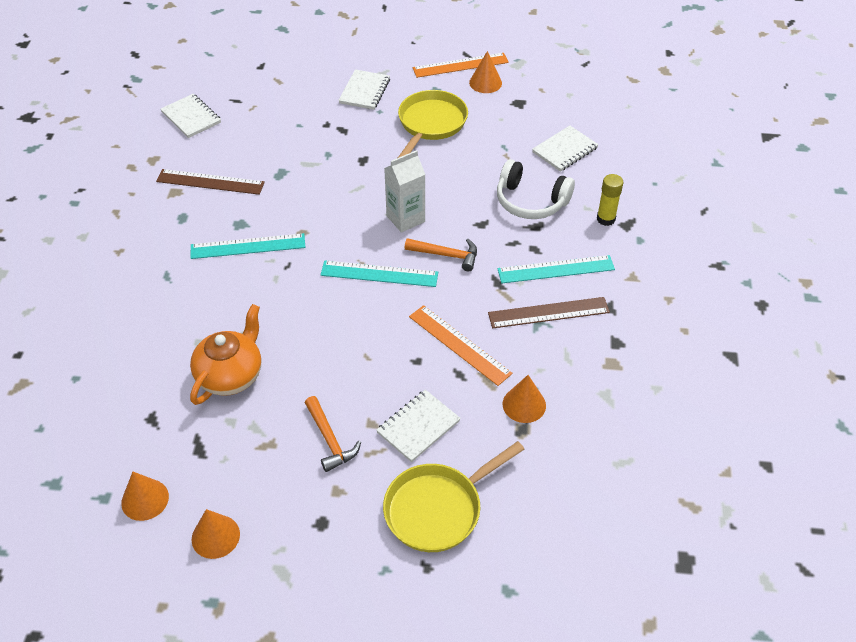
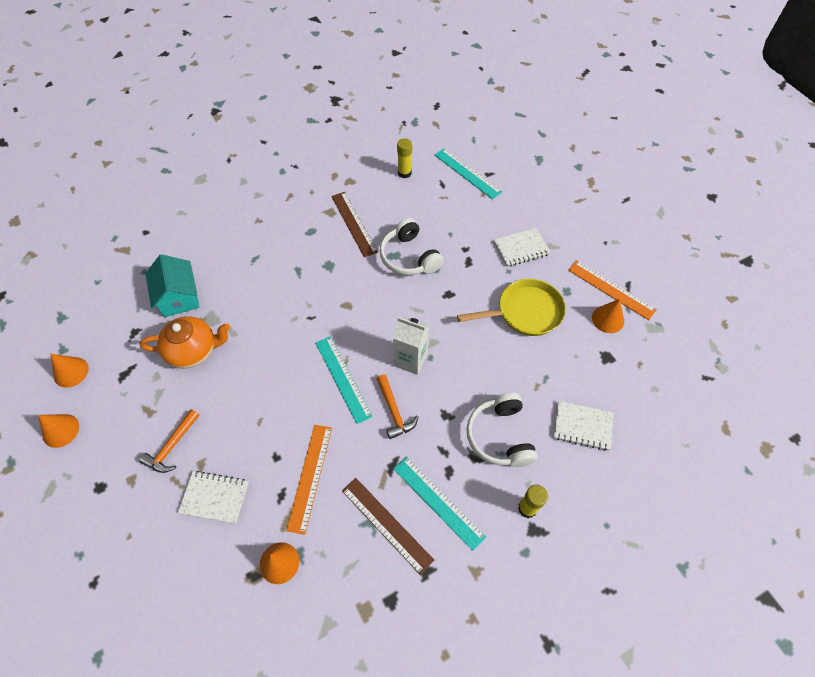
camera: 55 degrees right, 10 degrees up
white notebook [161,94,221,138] -> yellow glue stick [397,138,412,178]
turquoise ruler [190,233,305,259] -> turquoise ruler moved to [435,148,502,199]
yellow pan [383,441,524,552] -> none
none -> turquoise house [145,254,200,317]
none -> white headphones [380,218,444,276]

